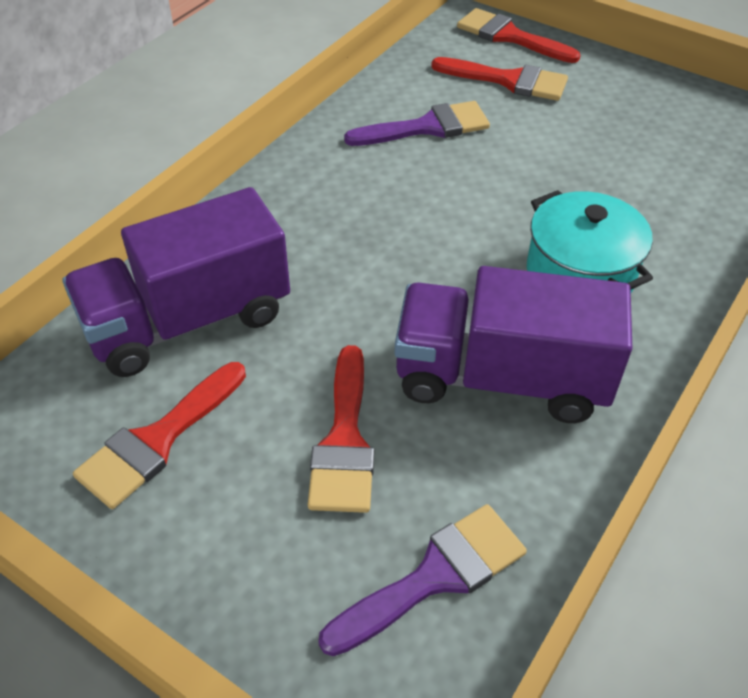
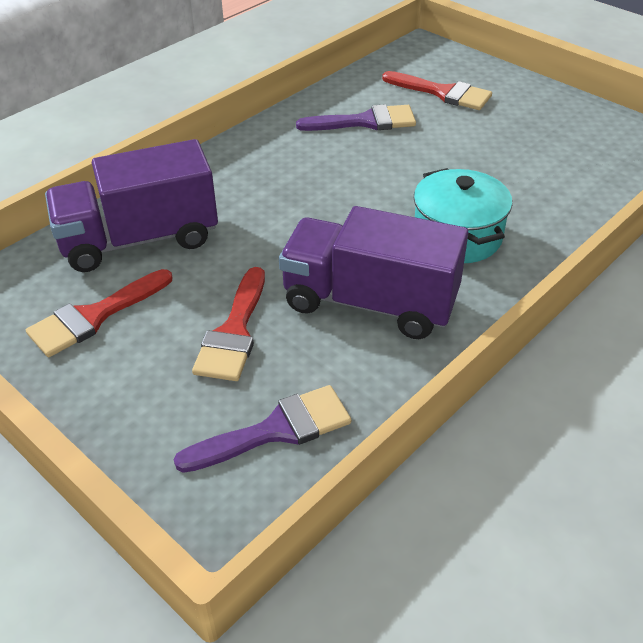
camera: 10 degrees right, 5 degrees down
red brush [457,8,581,63] -> none

